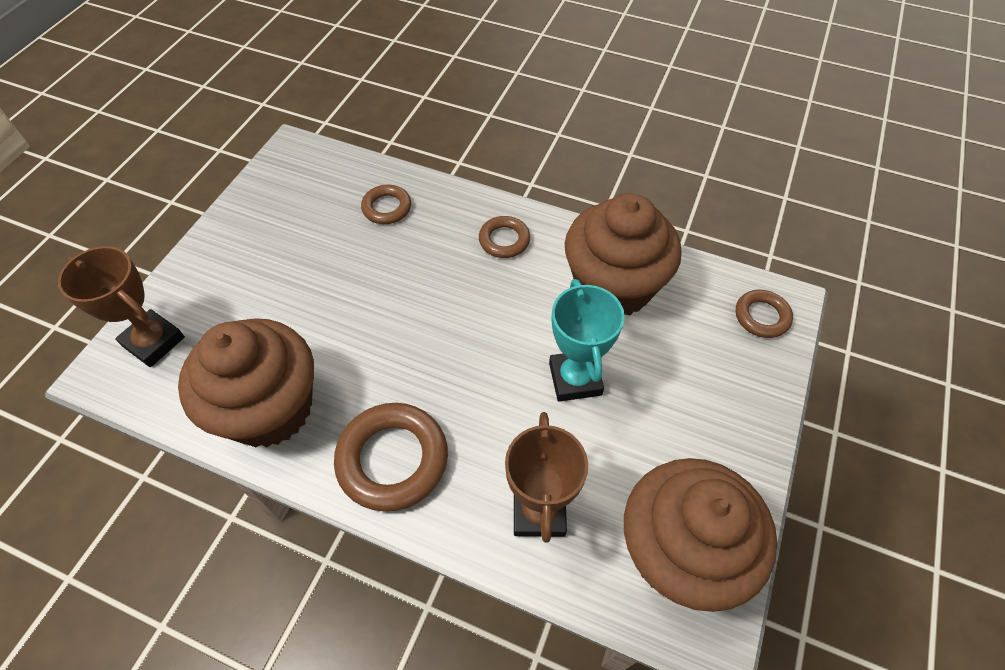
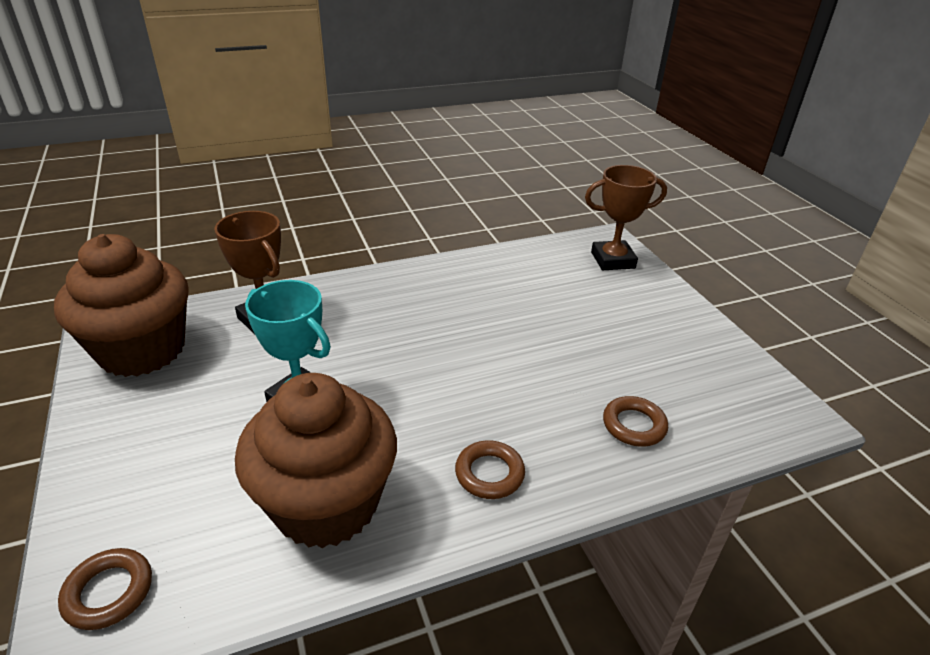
camera: 135 degrees right, 20 degrees down
brown cupcake [178,318,314,447] -> none
brown ring [334,403,448,512] -> none

